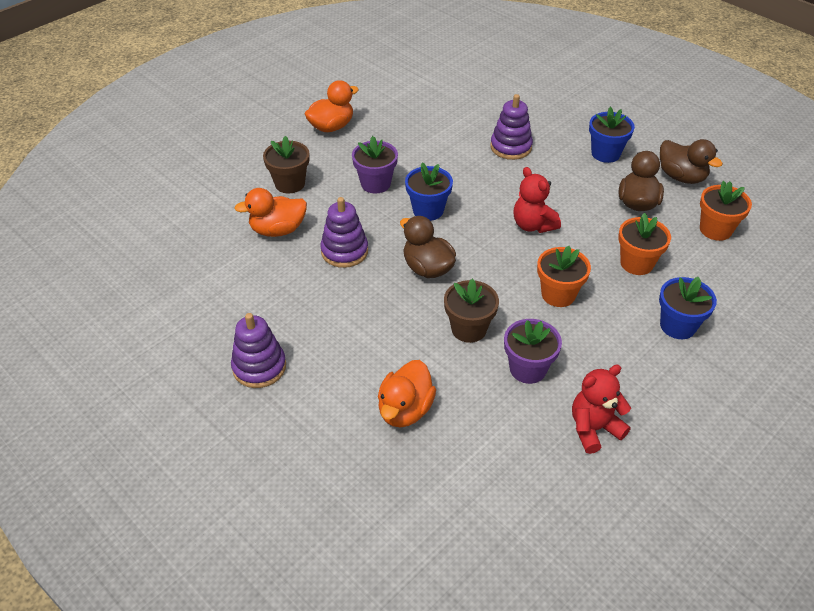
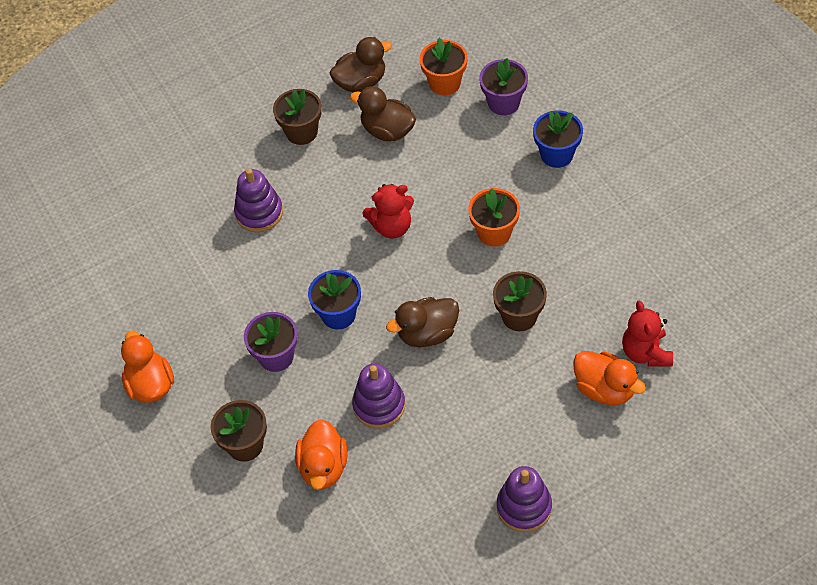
camera: 70 degrees left, 10 degrees up
purple flower pot [504,319,562,384] -> purple flower pot moved to [479,58,528,115]
red teddy bear [572,365,631,454] -> red teddy bear moved to [622,300,673,367]
blue flower pot [589,107,635,163] -> brown flower pot [273,89,322,145]
orange flower pot [618,213,671,275] -> none

